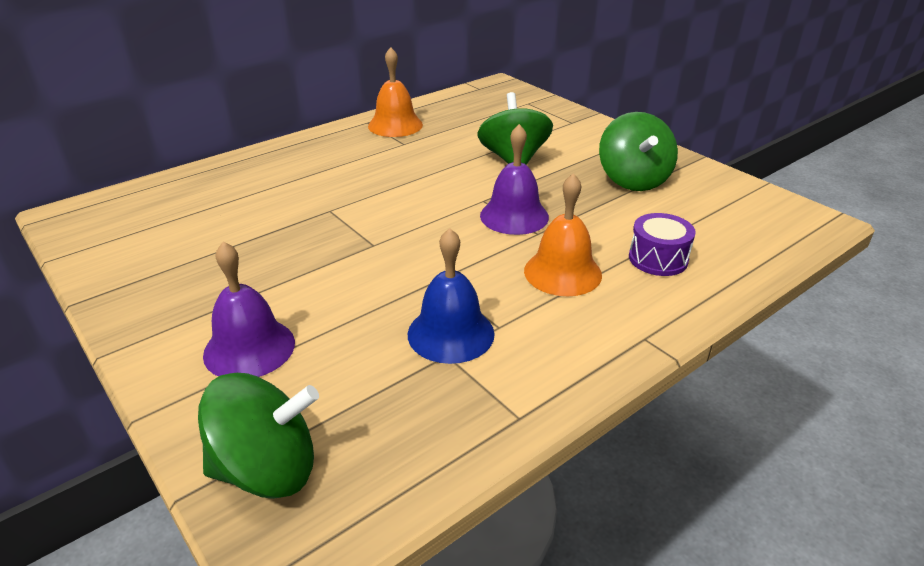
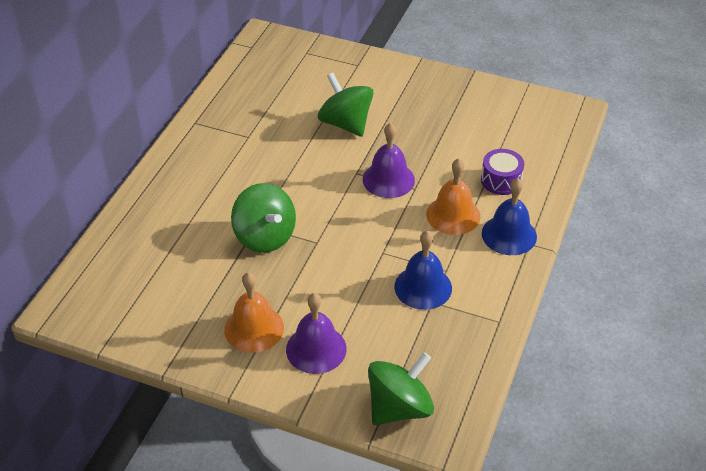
camera: 30 degrees left, 10 degrees up
orange bell [368,47,423,137] -> orange bell moved to [224,272,284,353]
green spinning top [599,112,678,191] -> green spinning top moved to [231,183,296,253]
none -> blue bell [482,178,537,255]

